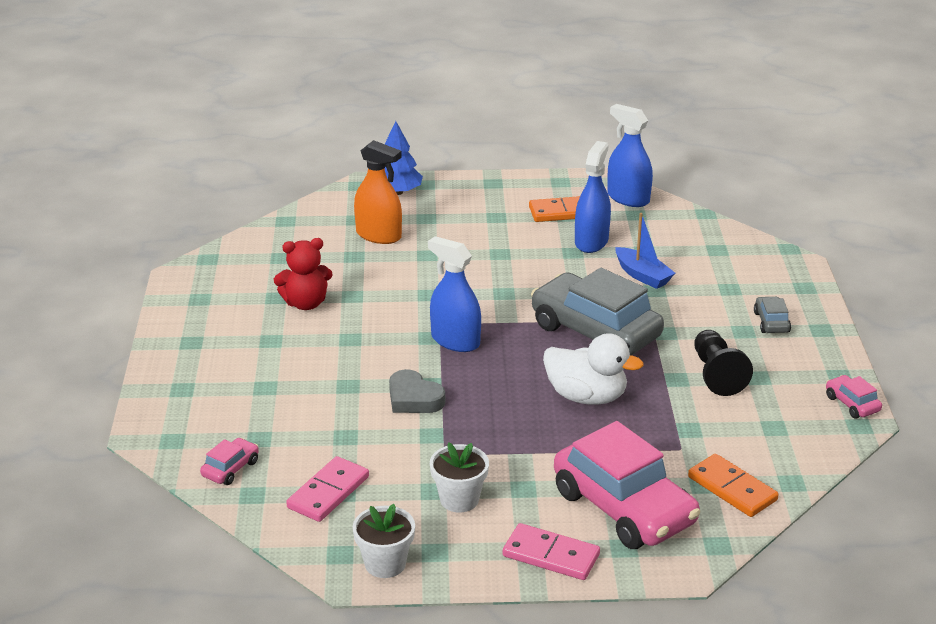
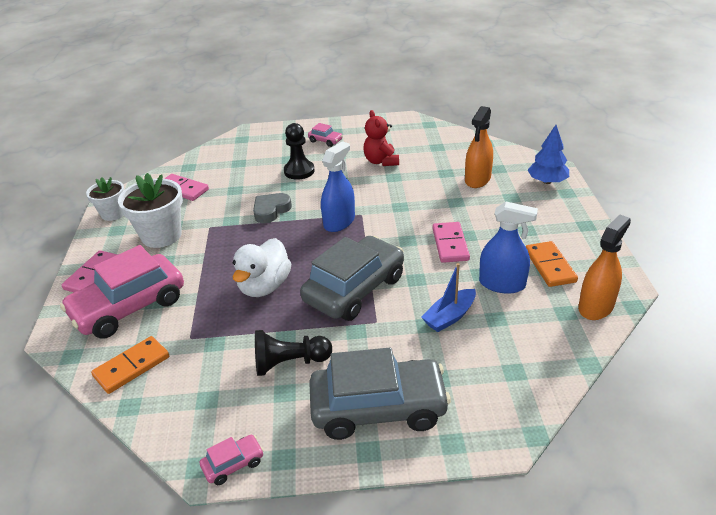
camera: 90 degrees right, 5 degrees up
pink car [200,438,259,485] -> pink car moved to [308,123,343,147]
white flower pot [430,442,489,513] -> white flower pot [118,173,183,248], size x1.60
blue spray bottle [607,104,653,207] -> orange spray bottle [578,214,631,320]
grey car [754,296,791,333] -> grey car [309,348,451,440], size x2.37
none -> black pawn [284,123,315,180]
none -> pink domino [432,222,470,263]

